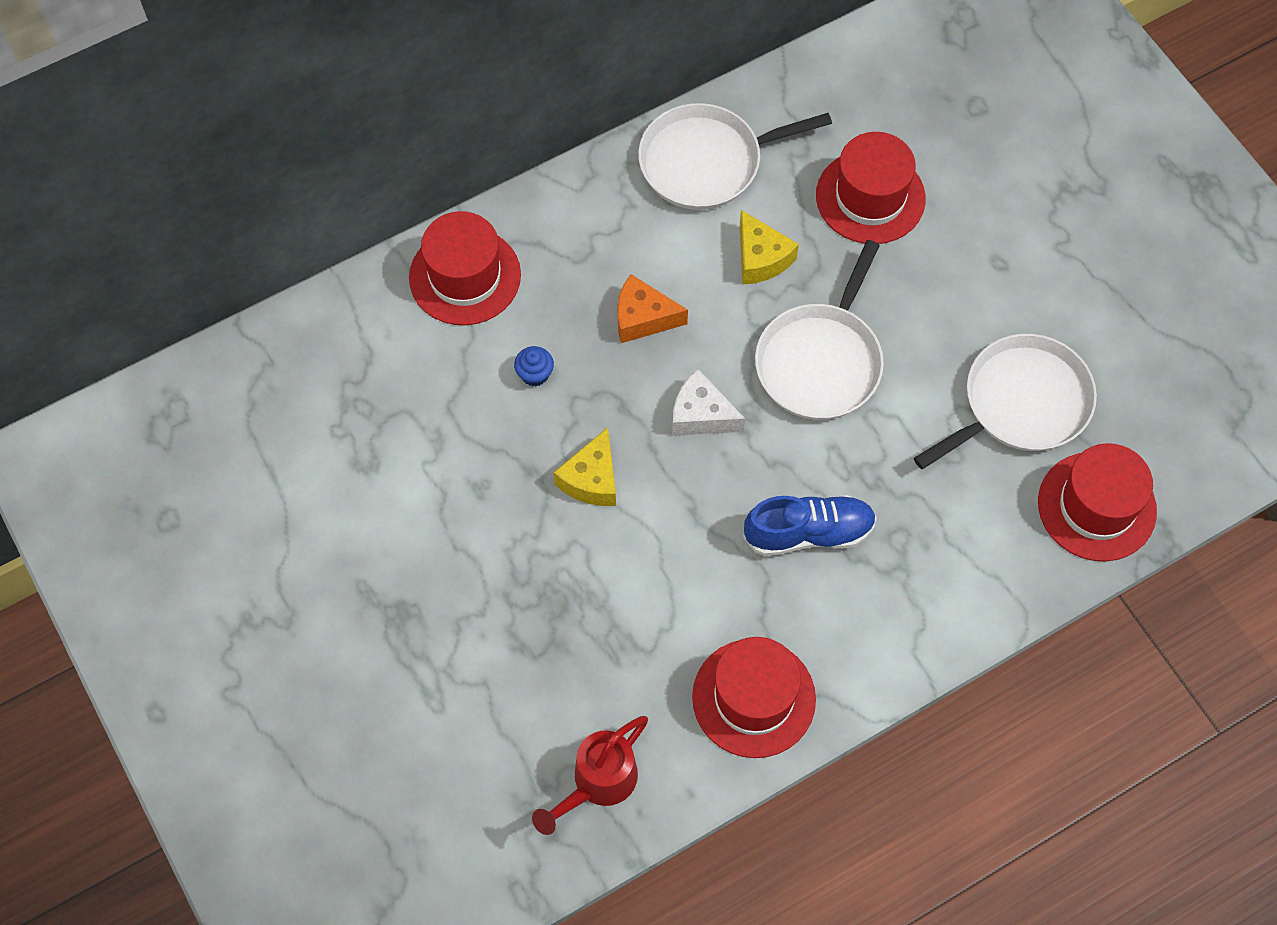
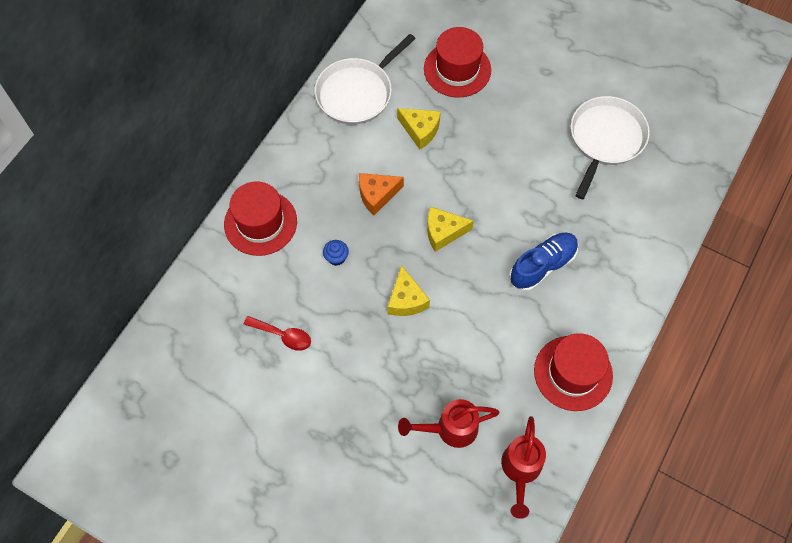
camera: 30 degrees left, 0 degrees up
white cheese [672,369,745,436] -> yellow cheese [427,207,474,252]
white pan [755,240,884,420] -> none
red hat [1038,443,1157,562] -> none
none -> red spoon [244,316,311,351]
none -> red watering can [398,399,500,448]

